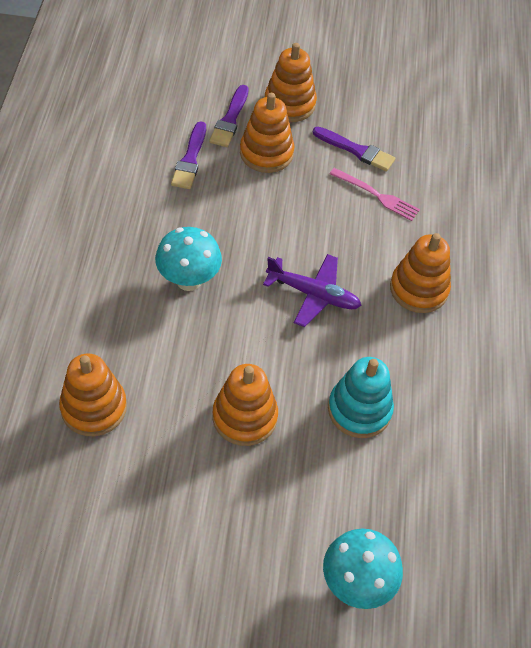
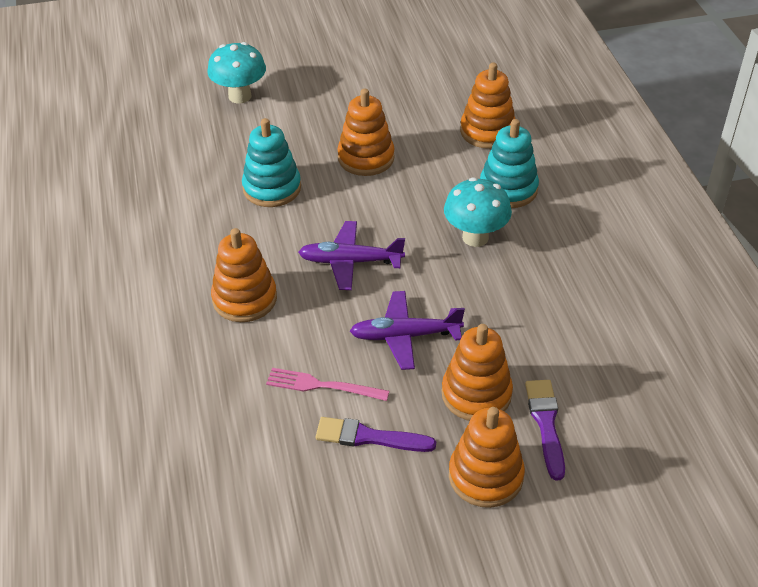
camera: 165 degrees right, 10 degrees down
purple brush [171,121,206,189] -> none
none -> purple plane [350,291,465,370]
none -> turquoise stacking toy [480,119,539,208]

